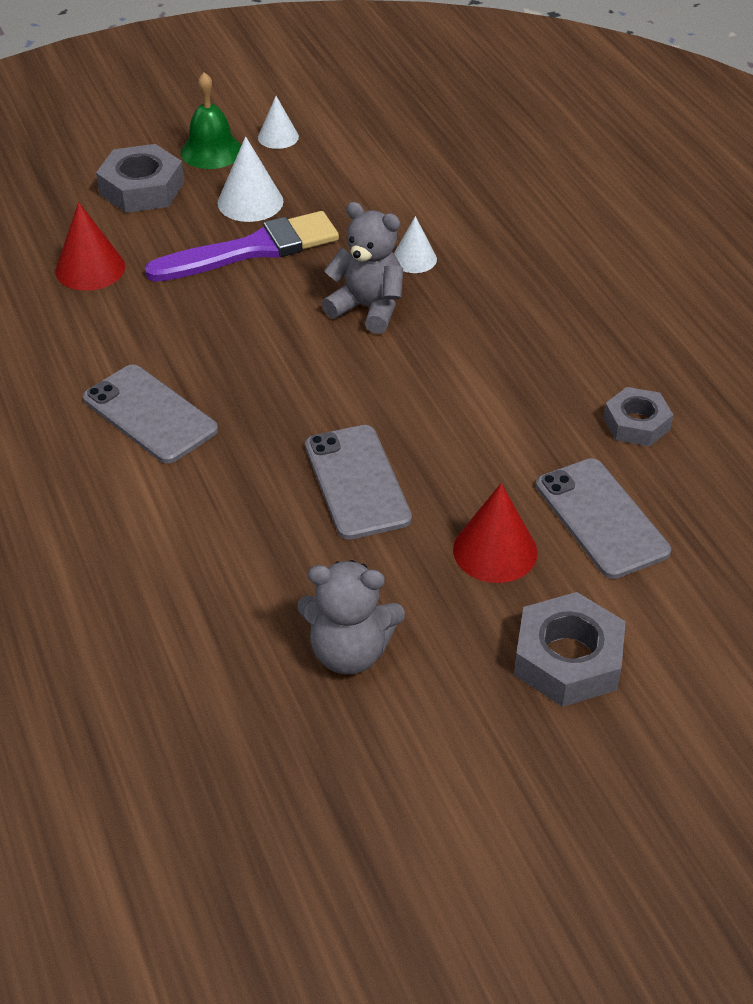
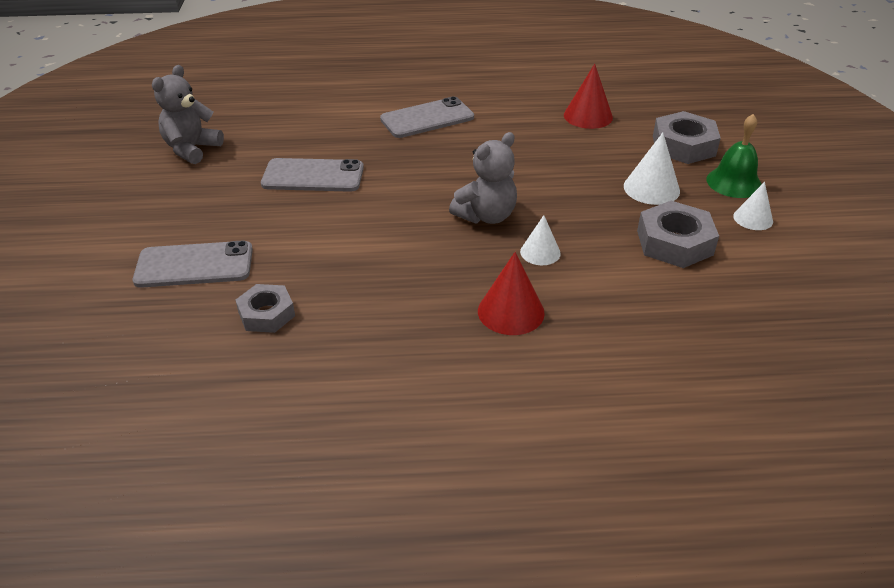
camera: 110 degrees right, 5 degrees down
purple brush [145,211,339,282] -> none
red cone [453,483,537,583] -> red cone moved to [478,252,545,335]
grey nut [514,592,626,707] -> grey nut moved to [637,201,719,268]

